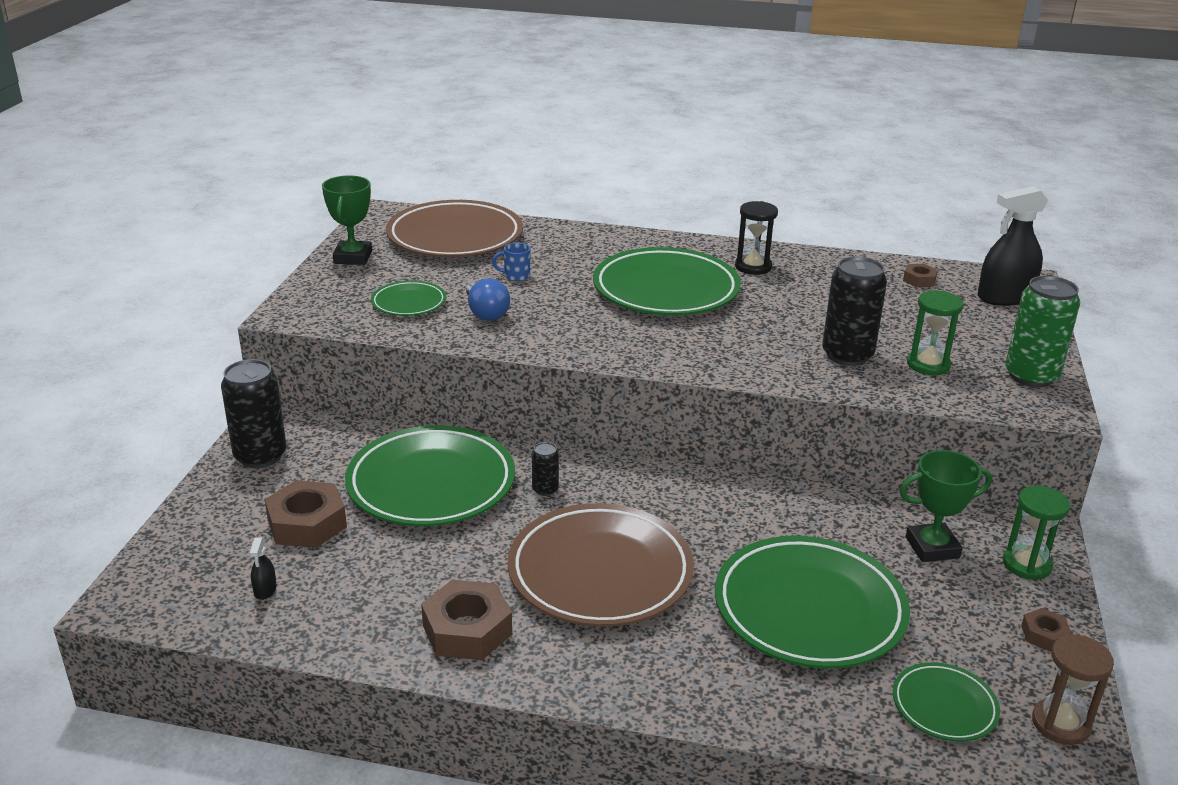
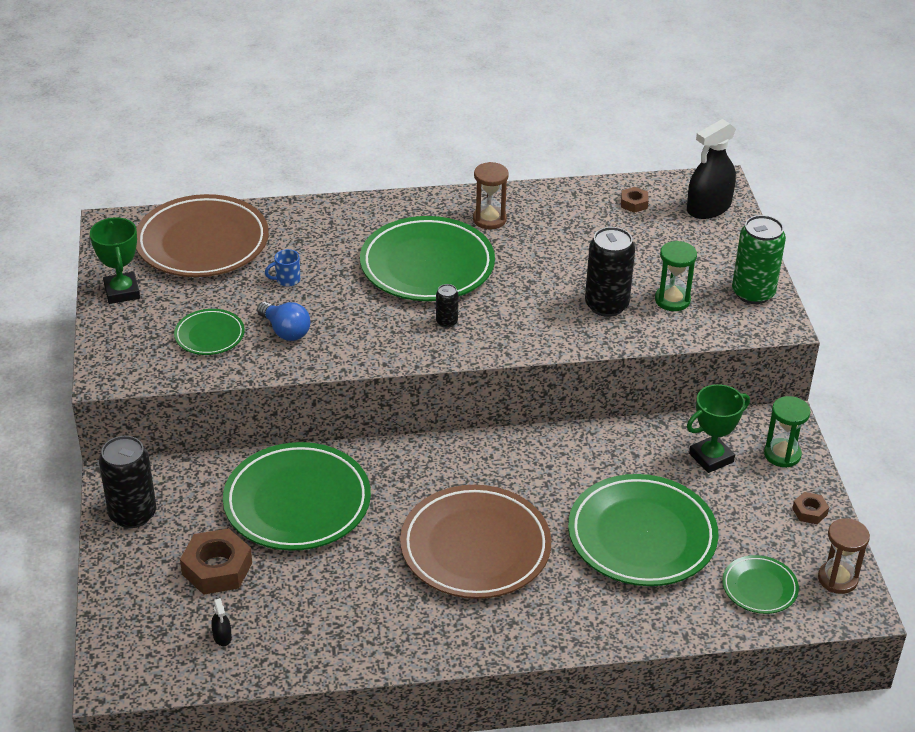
camera: 20 degrees left, 10 degrees up
brown nut [421,580,512,660] -> none
black can [532,442,559,496] -> black can moved to [436,284,458,328]
black hourglass [735,201,778,275] -> brown hourglass [473,162,509,229]

